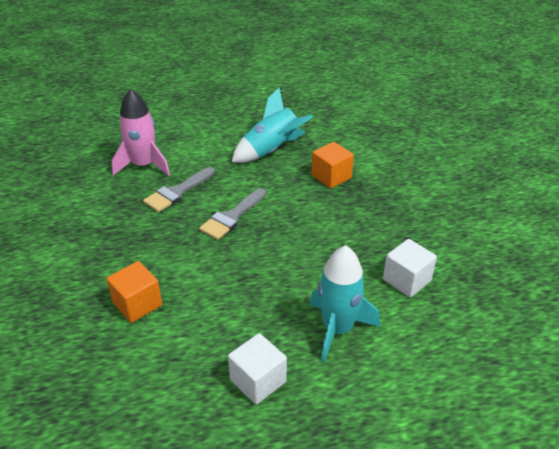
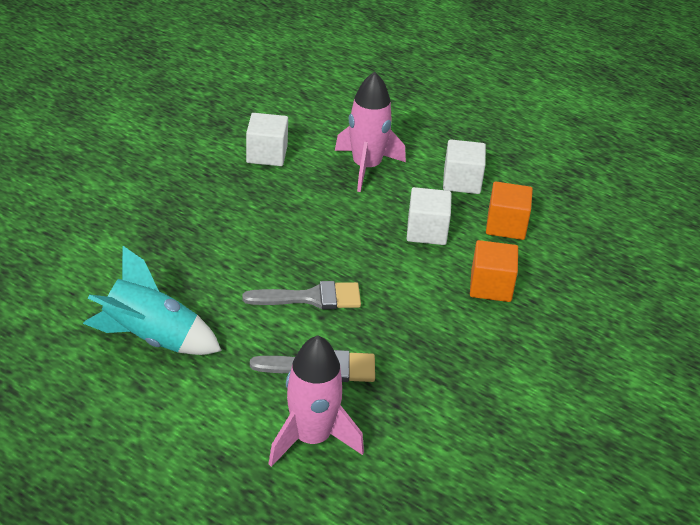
camera: 135 degrees left, 0 degrees up
turquoise rocket [310,245,380,362] -> pink rocket [335,72,406,192]
orange cube [311,142,354,189] -> orange cube moved to [486,181,533,240]
none -> white cube [407,187,452,245]

